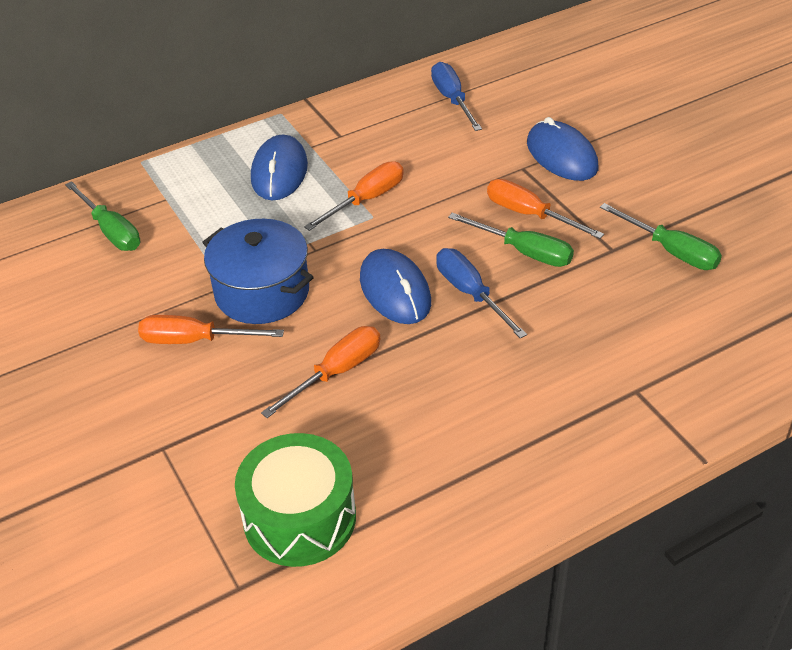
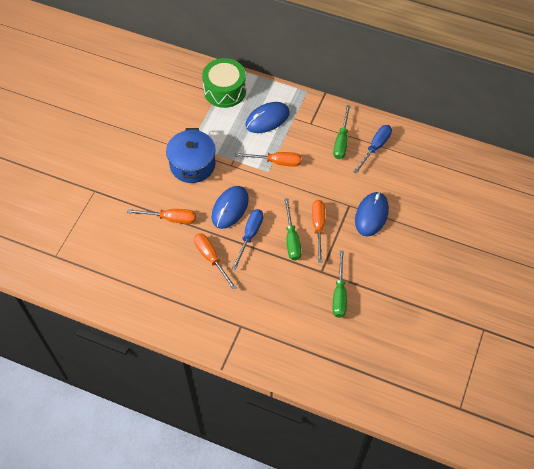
camera: 50 degrees right, 15 degrees up
green screwdriver [65,181,140,251] -> green screwdriver moved to [333,105,350,159]
orange screwdriver [138,315,284,344] -> orange screwdriver moved to [194,233,237,290]
green drum [235,433,356,567] -> green drum moved to [202,58,246,108]

